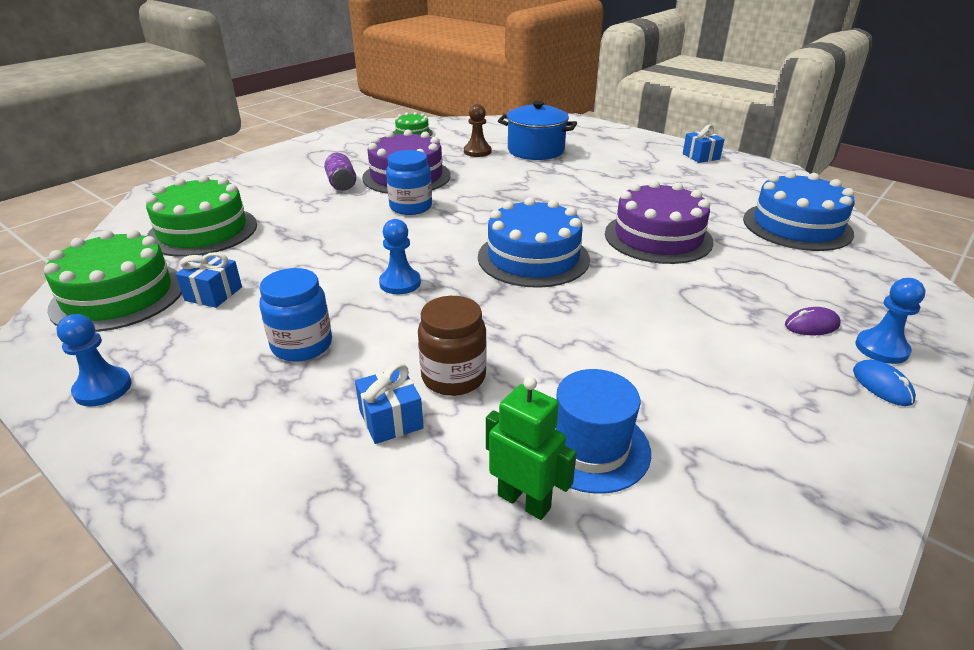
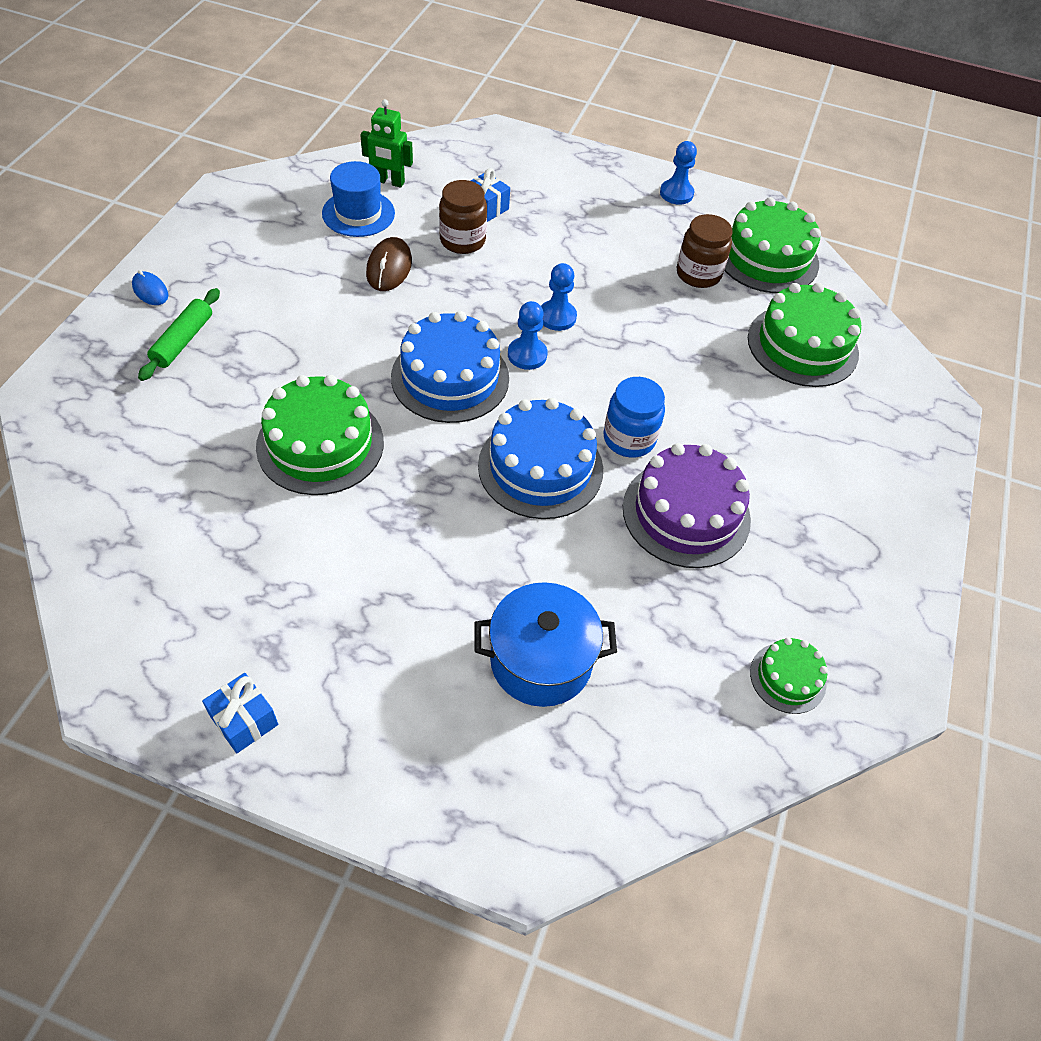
camera: 155 degrees right, 20 degrees up
blue gift [176,252,242,308] -> brown jar [677,214,732,288]
blue jar [259,268,332,362] -> none
purple can [324,153,356,191] -> none
brown pawn [464,104,491,157] -> none
purple cake [605,180,713,264] -> green cake [256,375,384,495]
blue cake [743,171,855,251] -> blue cake moved to [478,398,603,519]
purple mouse [785,307,841,335] -> green rolling pin [138,288,220,381]
blue pawn [855,278,925,364] -> blue pawn moved to [508,301,547,370]
none -> brown mouse [366,237,412,291]

